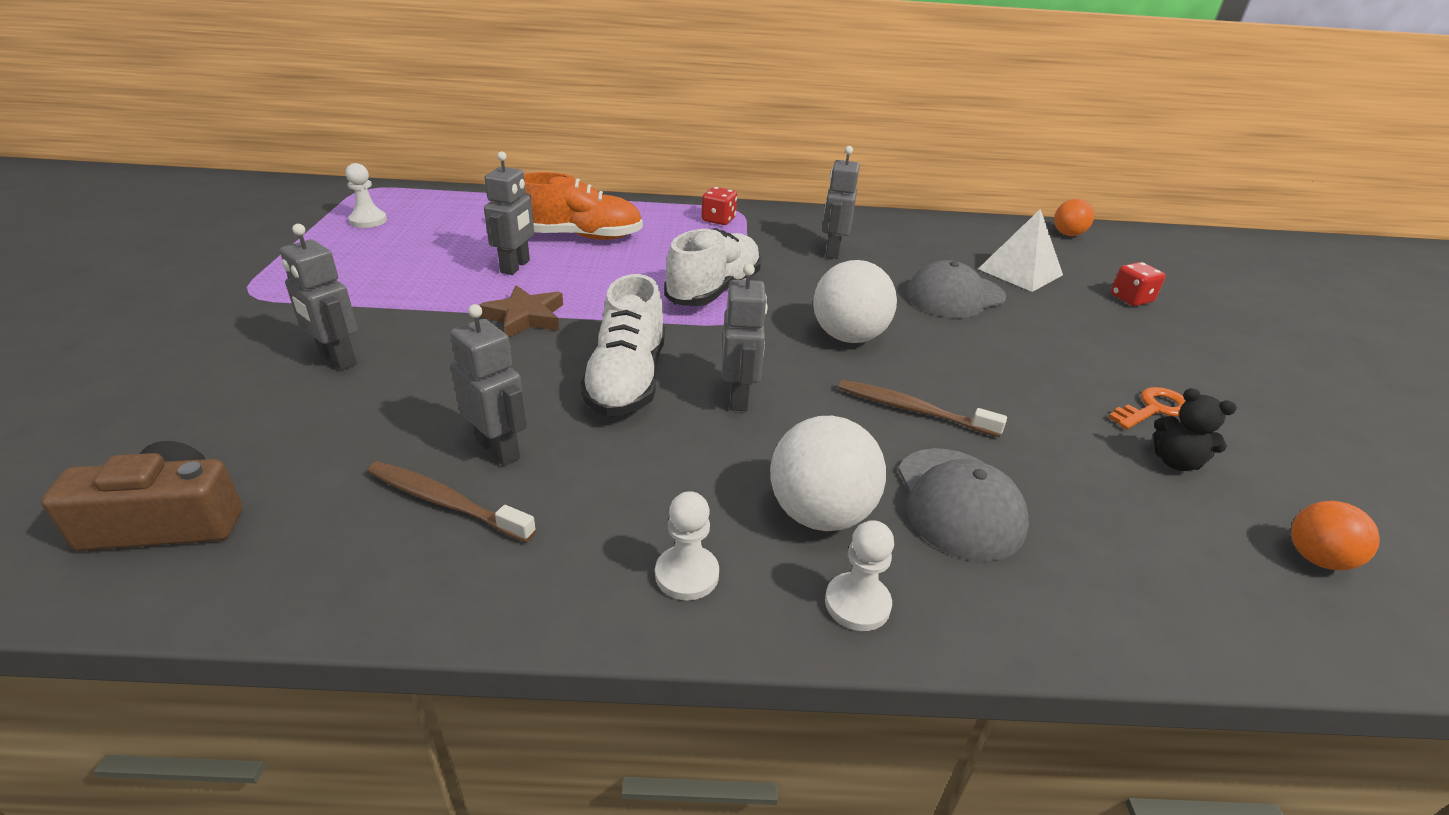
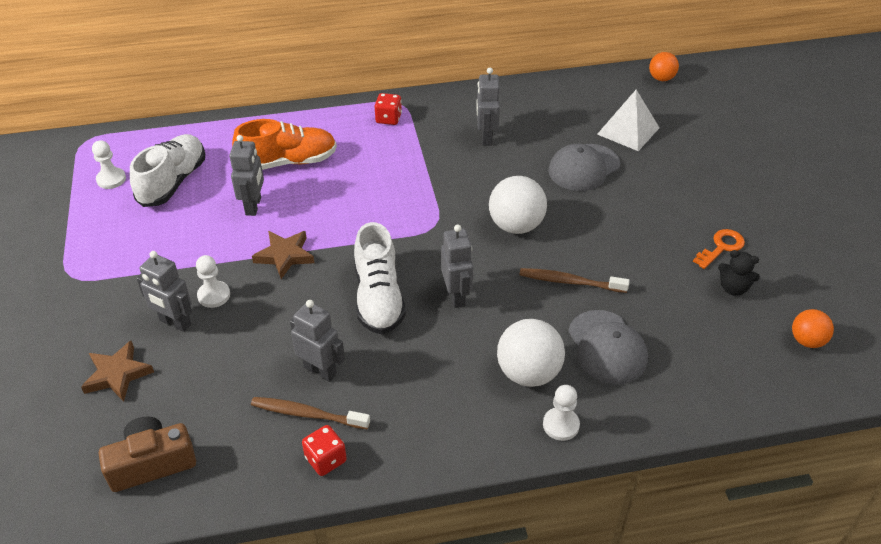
camera: 10 degrees left, 10 degrees up
white pawn [655,491,719,601] -> white pawn moved to [196,255,230,308]
white shoe [664,228,761,306] -> white shoe moved to [130,134,205,207]
red dice [1111,262,1166,306] -> red dice moved to [302,425,347,476]
none -> brown star [81,341,154,402]

